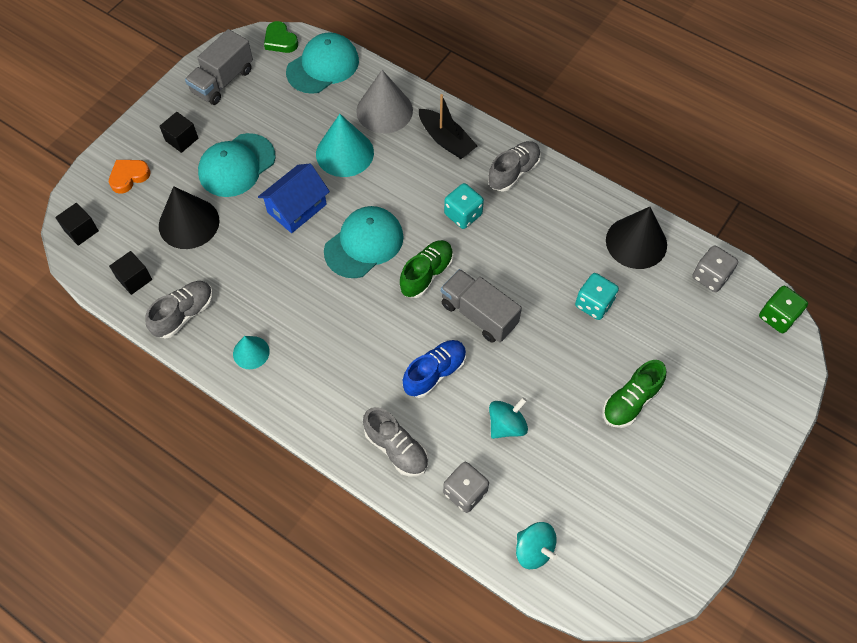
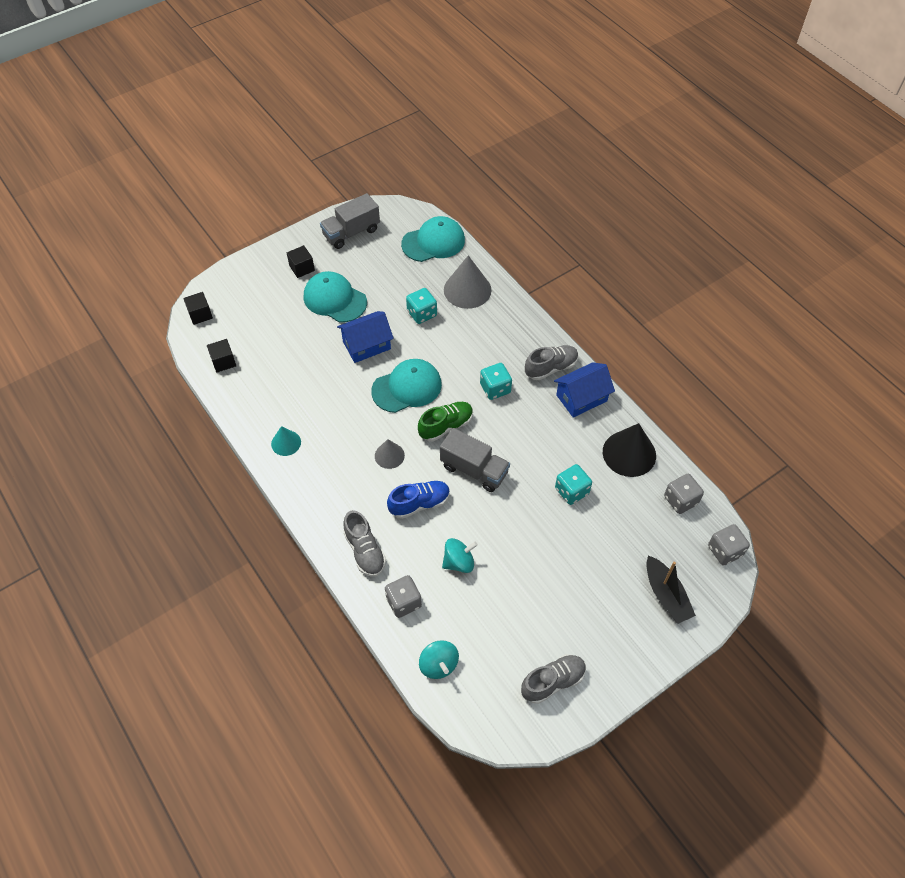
camera: 20 degrees right, 5 degrees down
orange heart [109,160,150,194] -> none
grey shoe [145,281,213,339] -> grey shoe moved to [521,654,586,704]
black cone [159,186,220,249] -> none
turquoise cap [198,133,276,197] -> turquoise cap turned 60 degrees clockwise [304,271,367,323]
green heart [264,21,298,53] -> none
turquoise cone [316,114,374,177] -> turquoise dice [406,288,437,324]
black boat [419,94,477,159] -> black boat moved to [646,555,696,624]
grey truck [441,269,522,343] -> grey truck turned 150 degrees clockwise [440,428,510,492]
green shoe [603,360,666,428] -> none
green dice [759,286,808,333] -> grey dice [708,524,750,565]
none -> grey cone [375,439,405,469]
none -> blue house [554,362,615,418]

